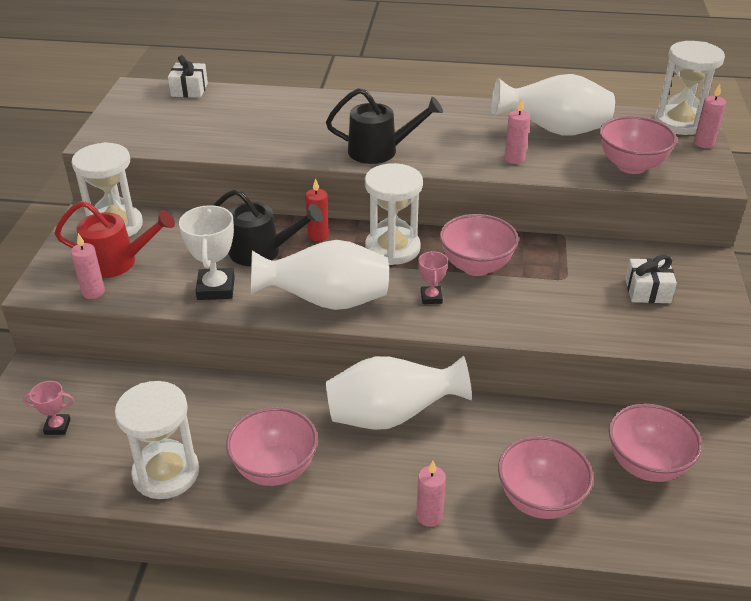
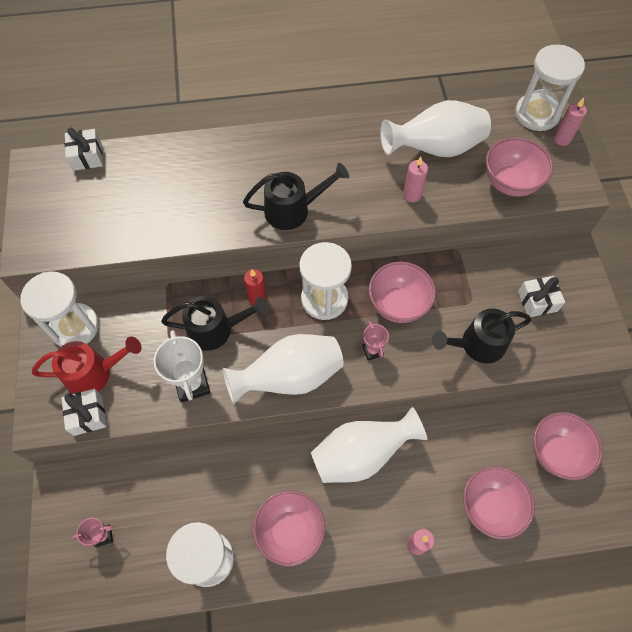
camera: 15 degrees left, 25 degrees up
pink candle [71,233,105,299] -> white gift [62,389,106,436]
none -> black watering can [432,308,531,363]

